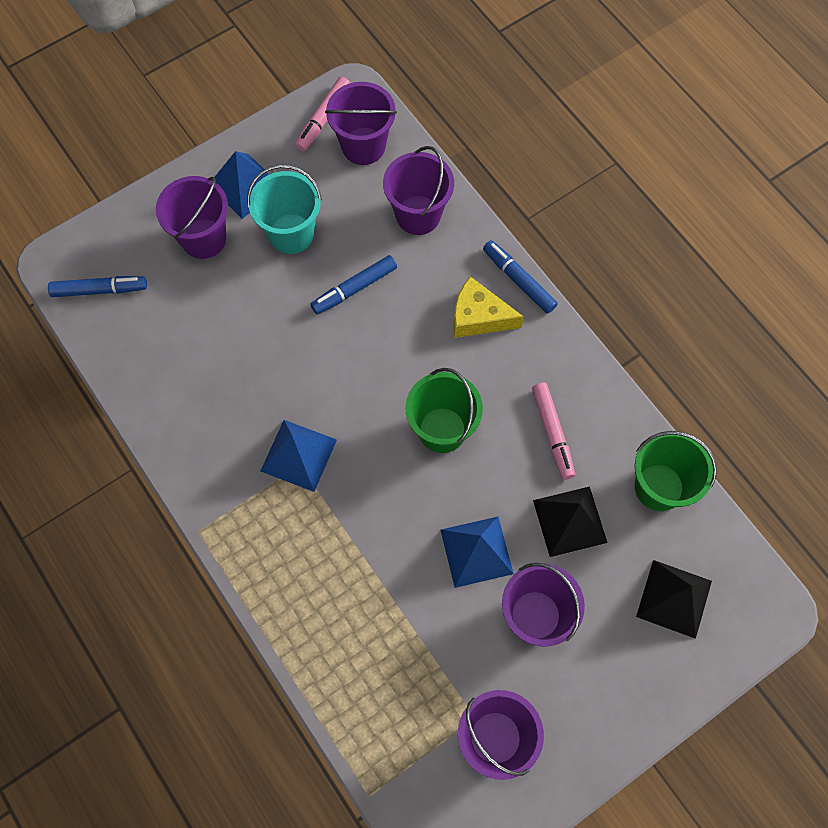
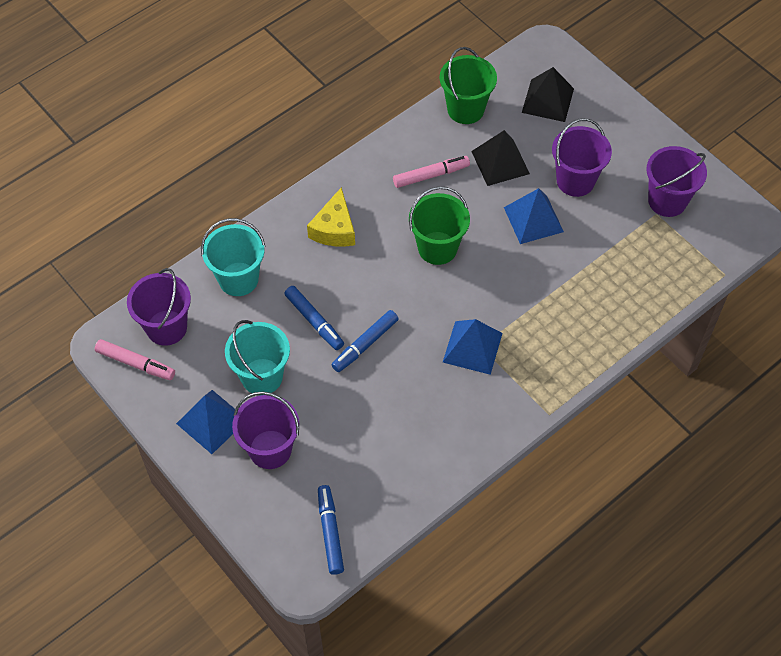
camera: 95 degrees left, 10 degrees down
purple bucket [383,146,454,235] -> turquoise bucket [201,218,266,296]
blue marker [483,240,558,314] -> blue marker moved to [331,310,398,372]

